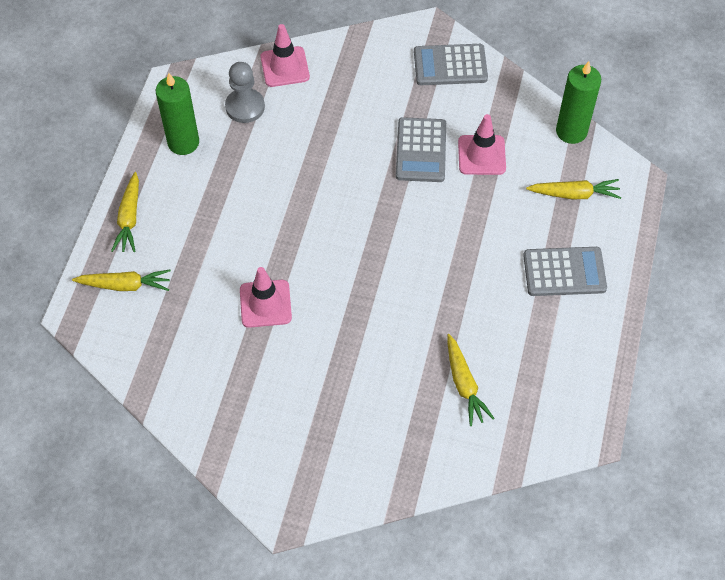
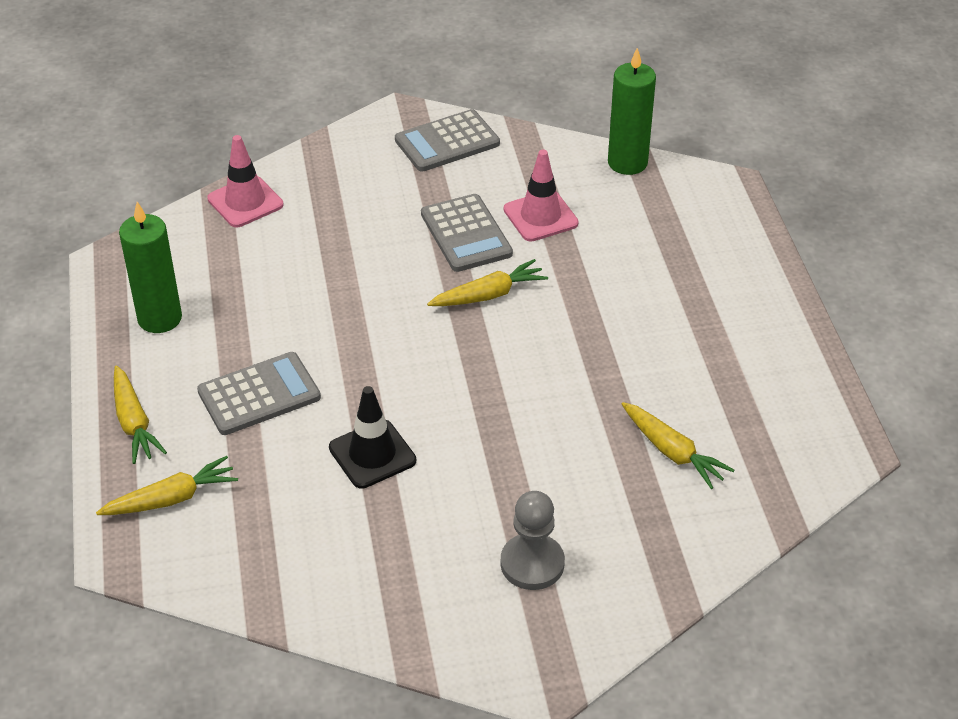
camera: 25 degrees left, 15 degrees down
grey pawn [225,62,265,123] -> grey pawn moved to [501,491,565,590]
pink traffic cone [240,267,292,328] -> black traffic cone [329,386,416,489]
grey calculator [523,247,607,296] -> grey calculator moved to [197,352,321,435]
yellow carrot [526,179,621,199] -> yellow carrot moved to [427,259,548,306]

